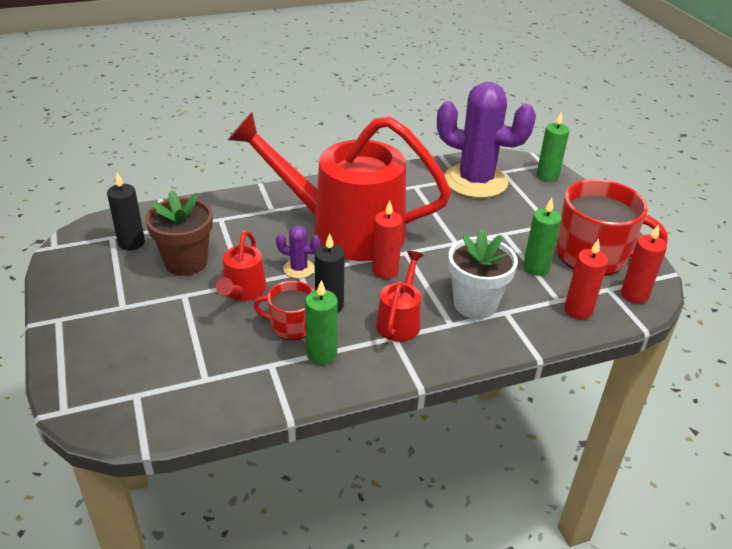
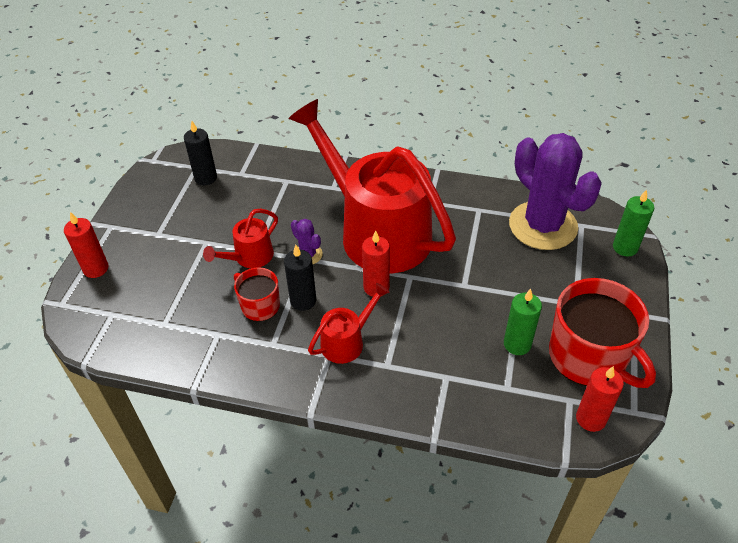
camera: 35 degrees right, 10 degrees up
brown flower pot [145,190,213,276] -> none
green candle [305,280,338,365] -> none
white flower pot [448,229,518,319] -> none
red candle [565,239,608,319] -> red candle moved to [64,212,108,278]

